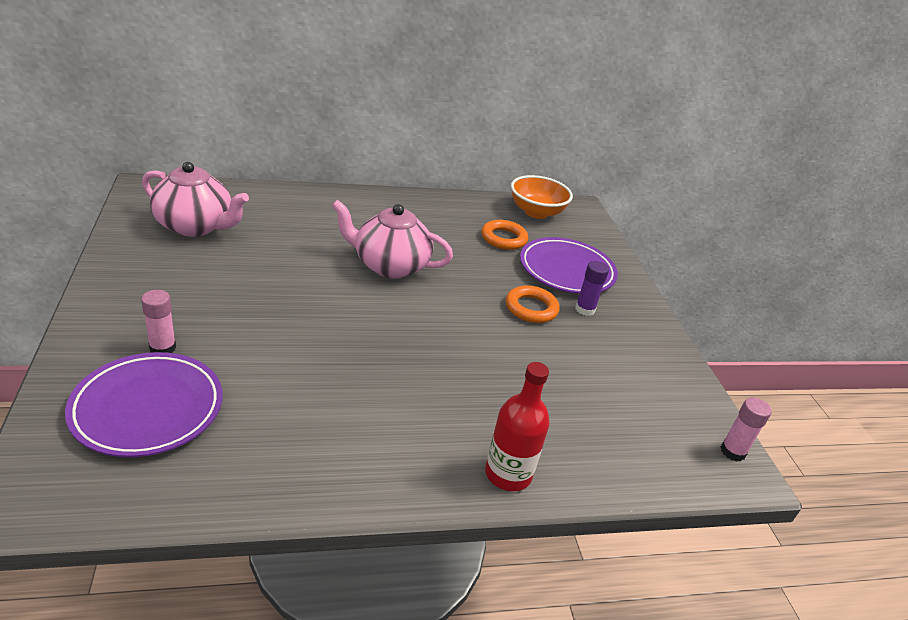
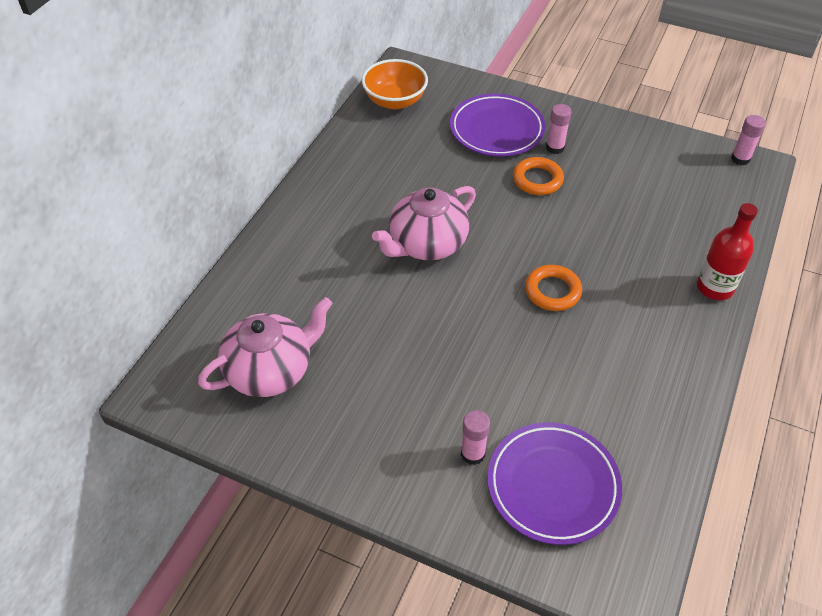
camera: 50 degrees left, 15 degrees up
orange ring [481,220,528,250] -> orange ring moved to [525,265,582,311]
purple glue stick [575,261,609,316] -> pink glue stick [546,104,572,154]

